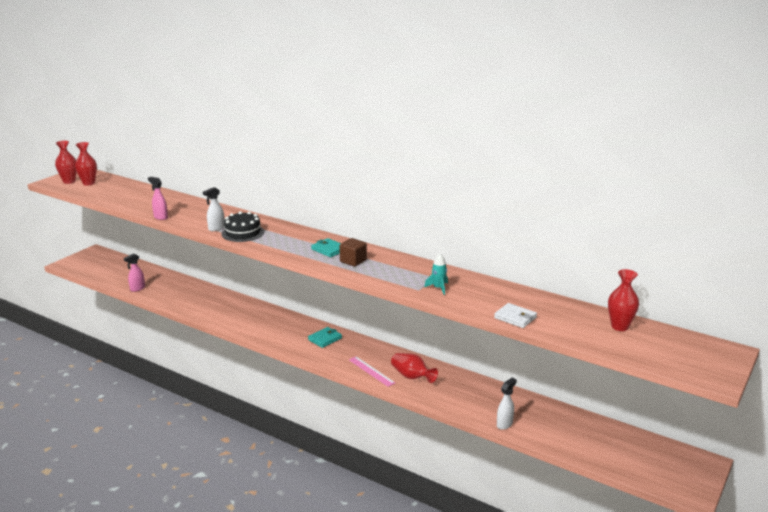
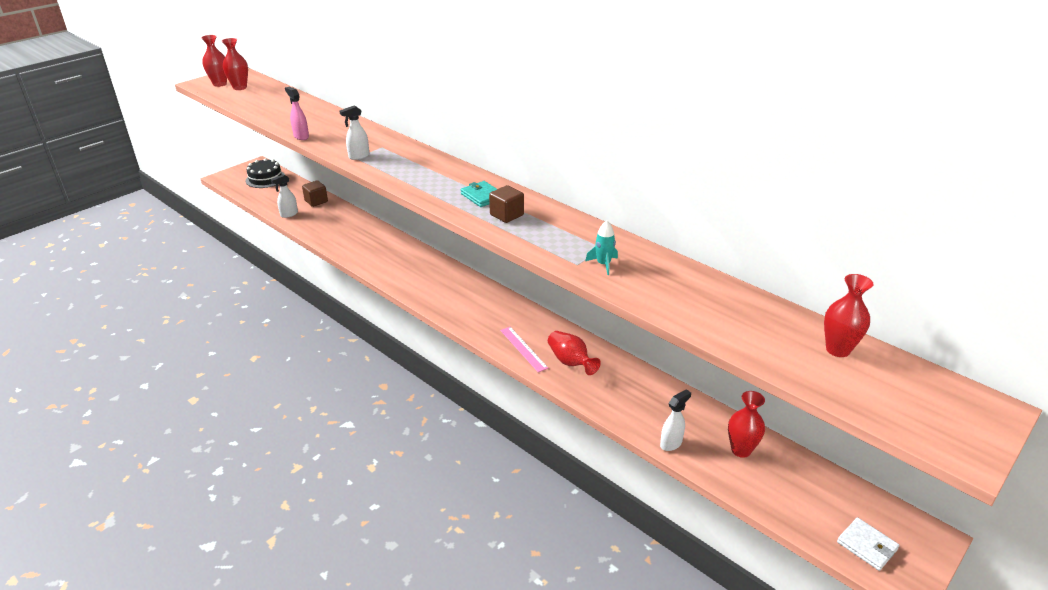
camera: 10 degrees right, 10 degrees up
pink spray bottle [124,253,145,292] -> white spray bottle [271,174,298,218]
black cake [222,211,264,242] -> black cake moved to [245,158,285,188]
turquoise wallet [308,327,342,348] -> none
white wallet [494,303,537,328] -> white wallet moved to [837,517,899,571]
none -> brown cube [302,180,328,207]
none -> red vase [728,391,765,458]

